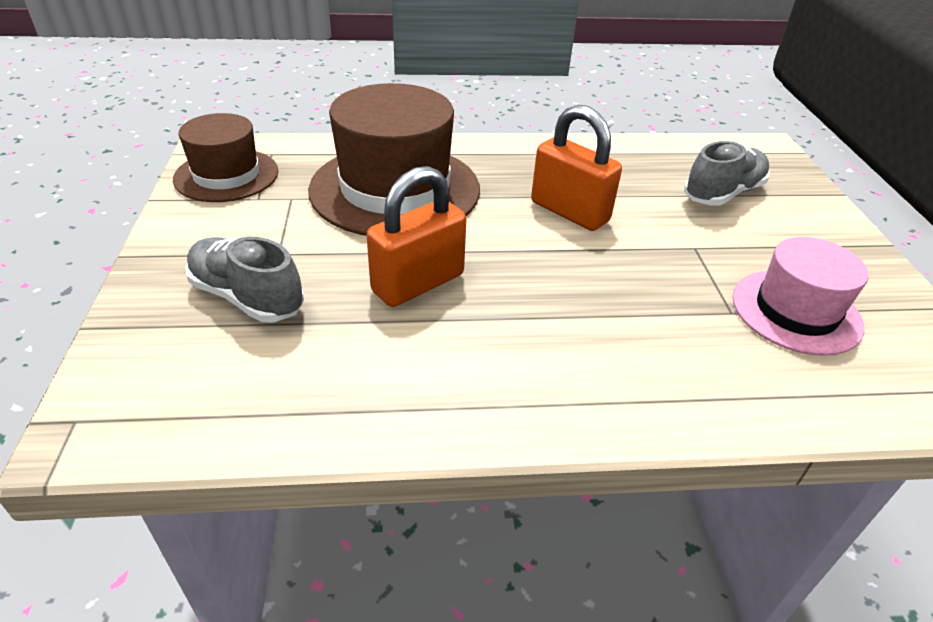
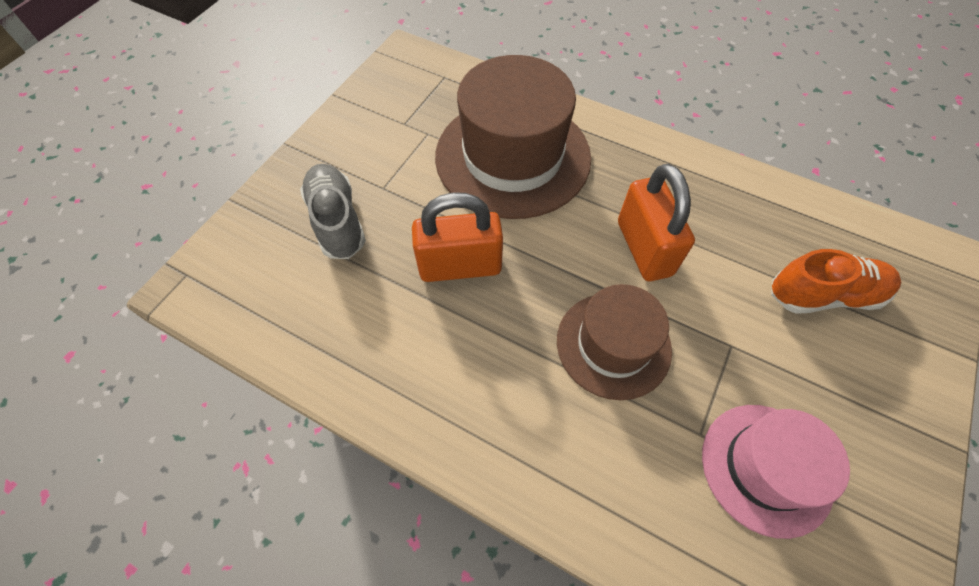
camera: 35 degrees right, 20 degrees up
brown hat [173,113,278,202] -> brown hat moved to [557,284,672,400]
grey shoe [684,141,770,206] -> orange shoe [771,249,901,314]

